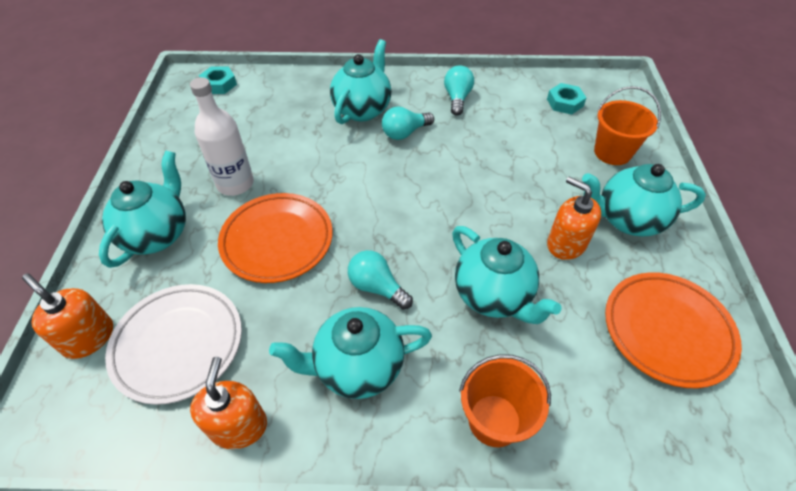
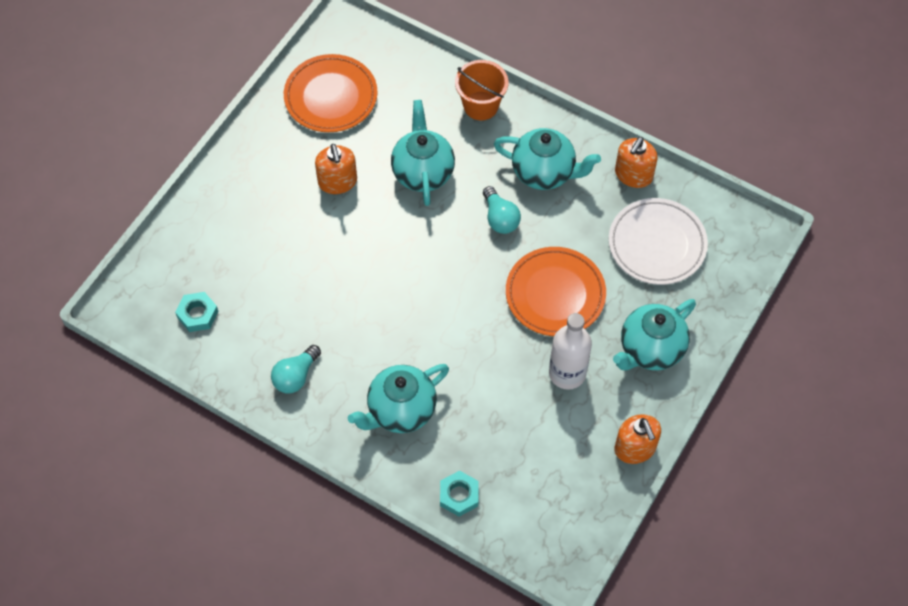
camera: 150 degrees left, 10 degrees up
orange soap dispenser [22,273,113,359] -> orange soap dispenser moved to [615,414,661,464]
turquoise nut [199,66,237,94] -> turquoise nut moved to [440,470,478,517]
turquoise light bulb [382,107,434,140] -> none
turquoise teapot [582,164,706,237] -> none
orange bucket [594,86,661,165] -> none

